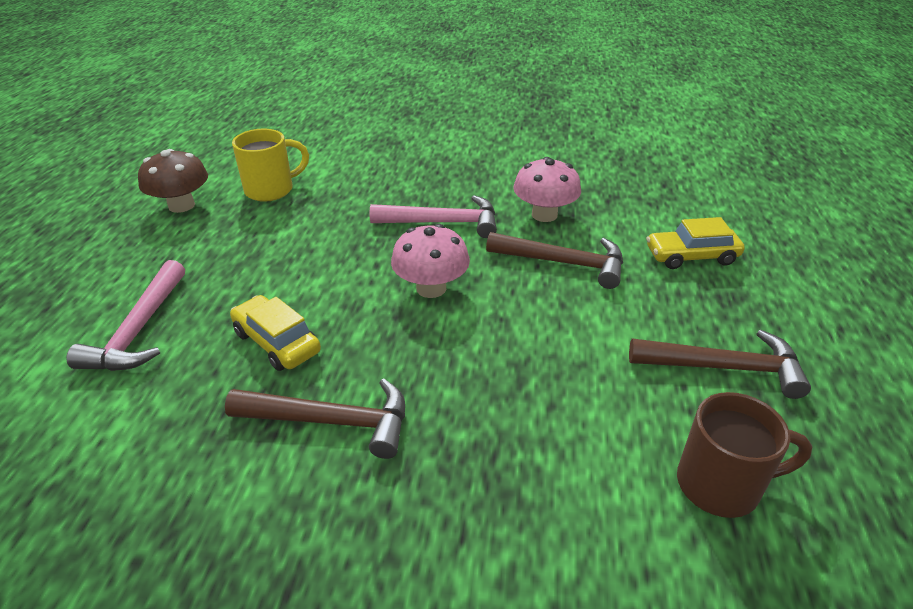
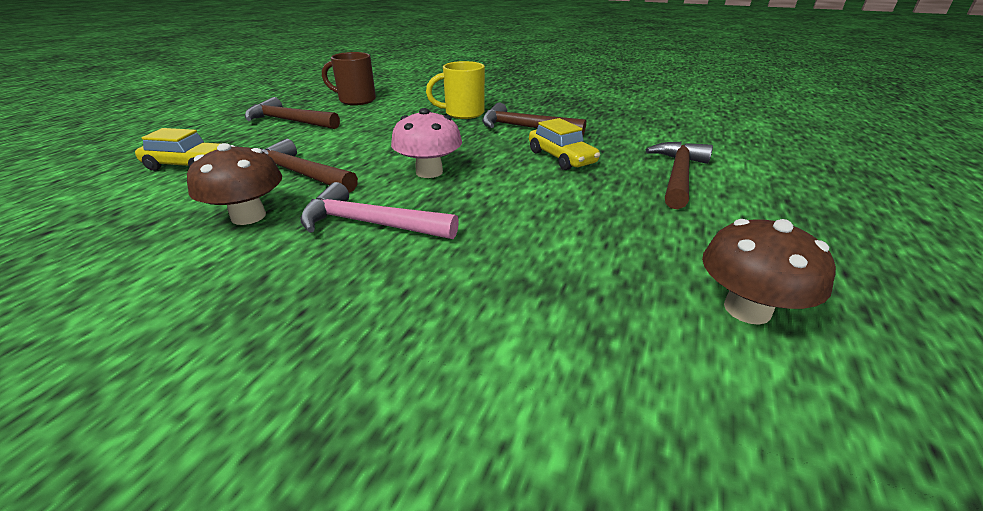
camera: 165 degrees left, 5 degrees down
pink hammer [66,260,185,371] -> brown hammer [646,142,713,209]
yellow mug [232,129,309,202] -> yellow mug moved to [426,61,485,119]
pink mushroom [513,157,581,222] -> brown mushroom [187,143,282,225]

